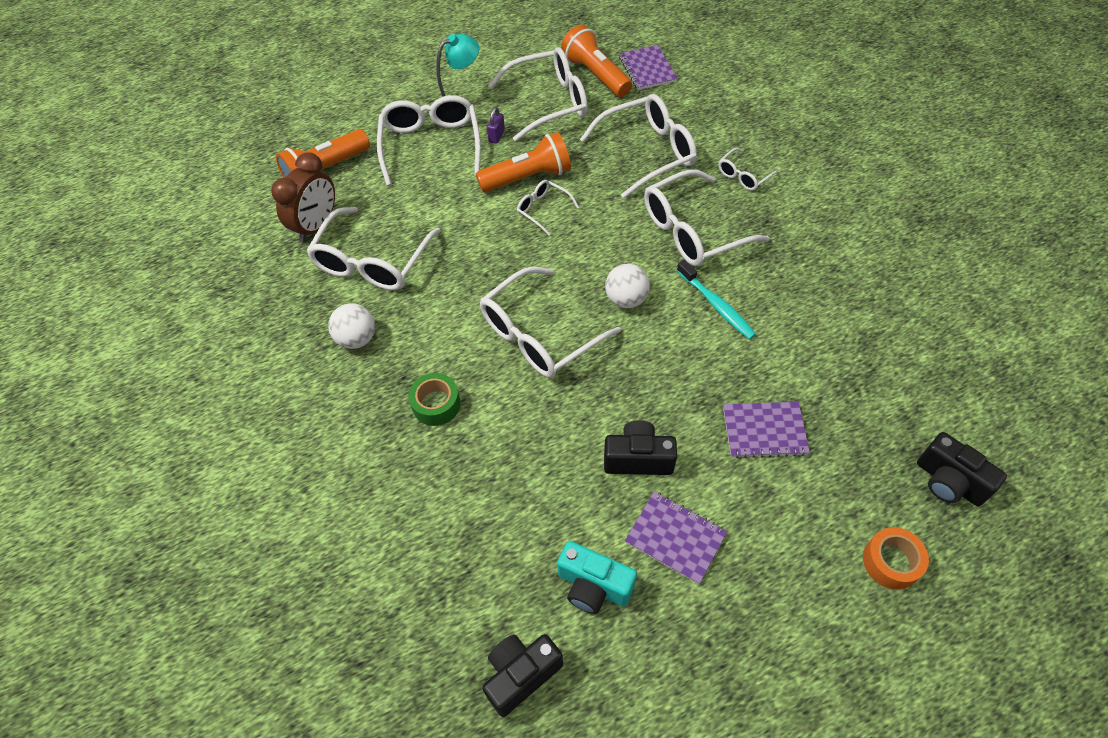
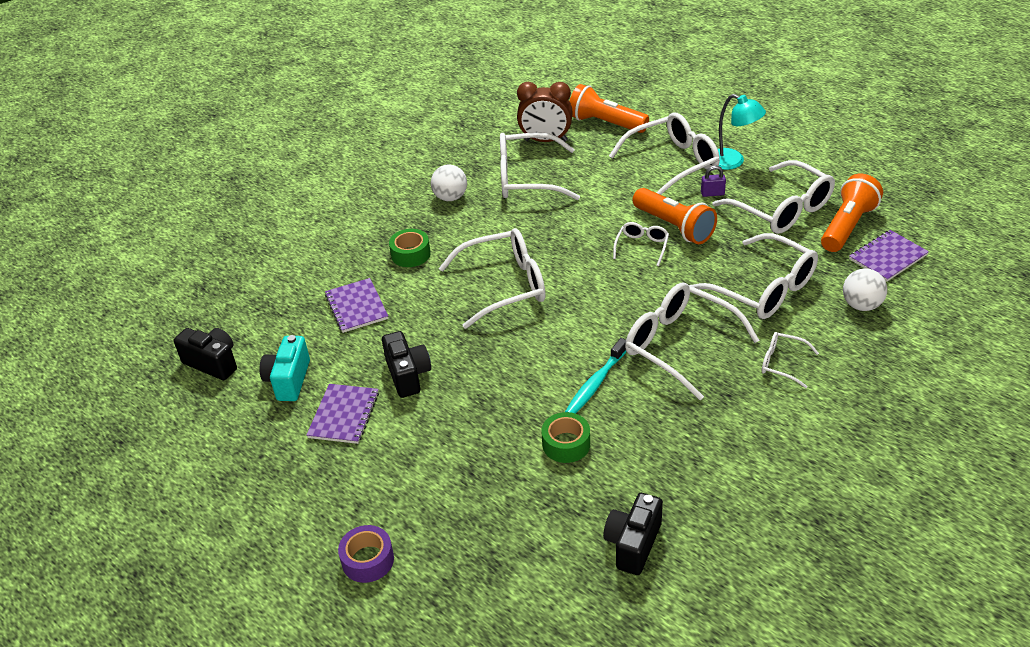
camera: 70 degrees right, 15 degrees down
white glasses [480,267,621,378] -> white glasses turned 135 degrees clockwise [439,228,546,329]
white ball [605,264,650,308] -> white ball moved to [843,268,887,311]
purple notebook [723,402,810,458] -> purple notebook moved to [325,278,388,333]
orange tape [863,527,929,590] -> purple tape [338,525,394,583]
black camera [917,432,1007,506] -> black camera moved to [603,493,663,575]
none -> green tape [542,412,590,463]

